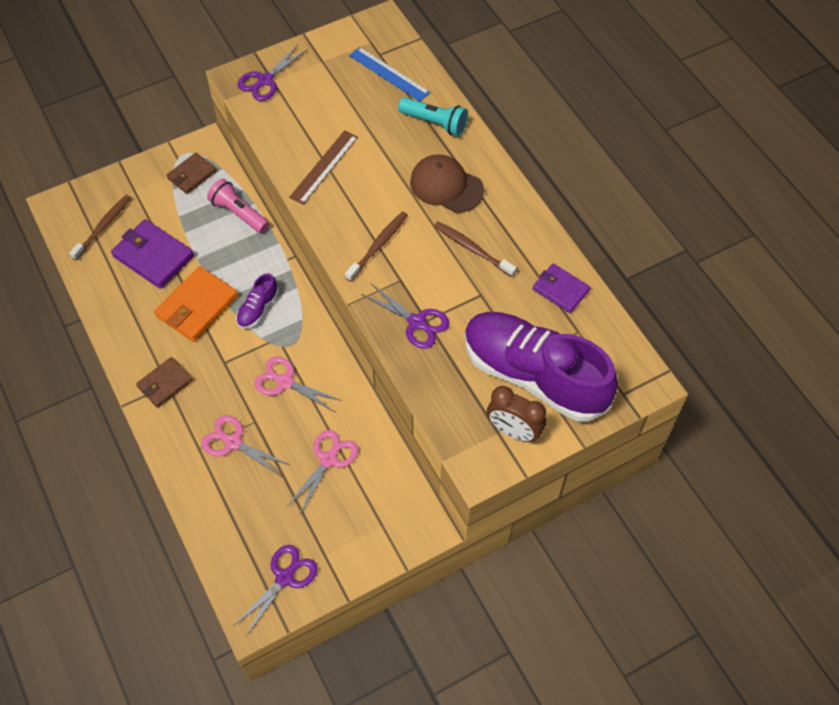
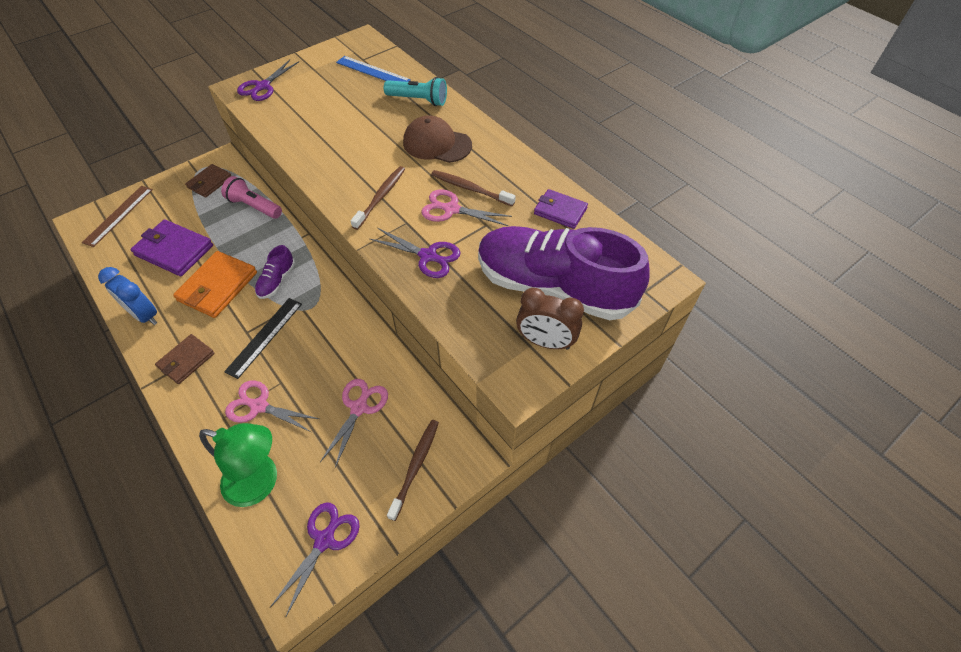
camera: 10 degrees left, 5 degrees down
brown toothbrush [69,195,131,260] -> brown toothbrush moved to [387,420,439,521]
pink scissors [254,357,342,412] -> pink scissors moved to [421,189,512,226]
brown ruler [289,130,358,204] -> brown ruler moved to [82,186,153,247]
none -> blue clock [98,267,157,325]
none -> green lamp [199,423,277,507]
none -> black ruler [224,298,302,379]

